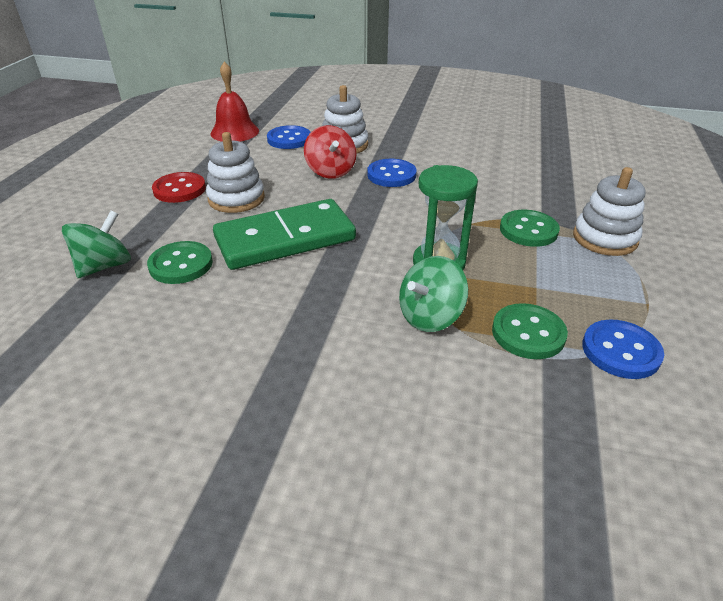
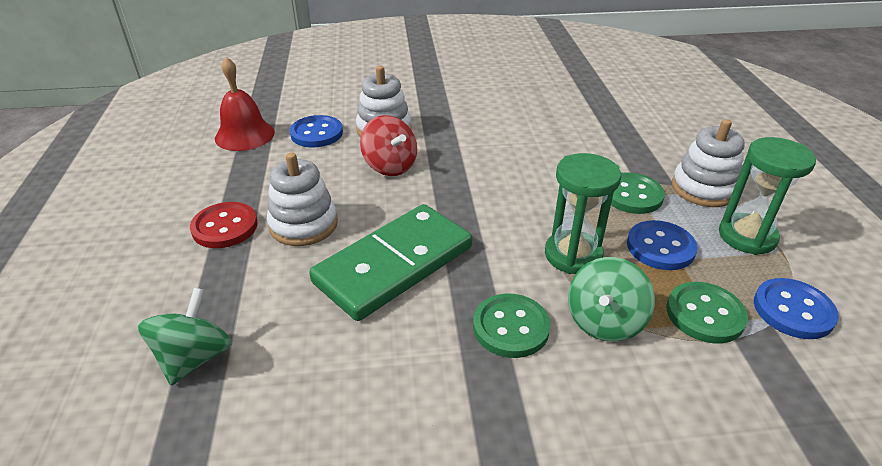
camera: 20 degrees left, 0 degrees up
green button [147,241,213,284] -> green button moved to [473,293,551,358]
blue button [367,159,417,187] -> blue button moved to [627,220,698,270]
none -> green hourglass [719,137,816,255]

